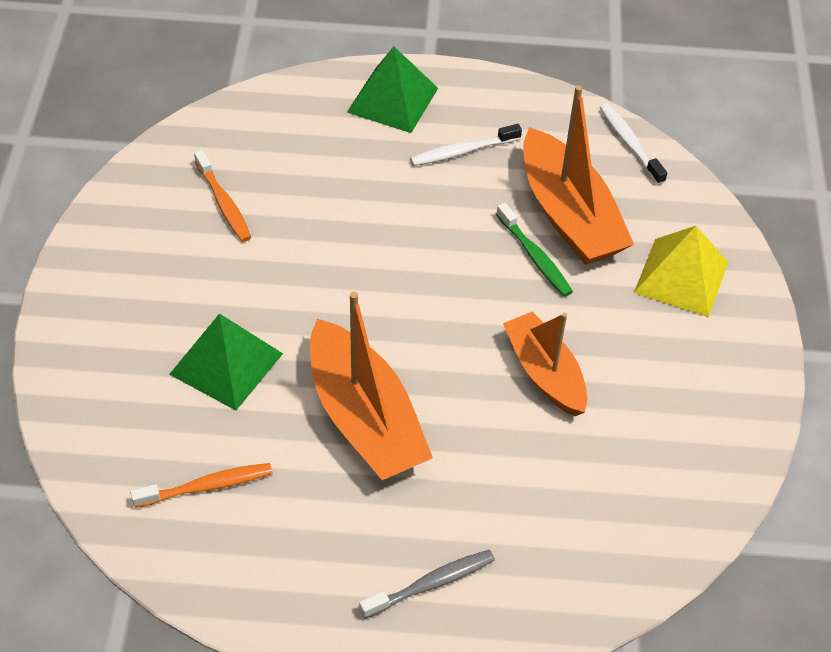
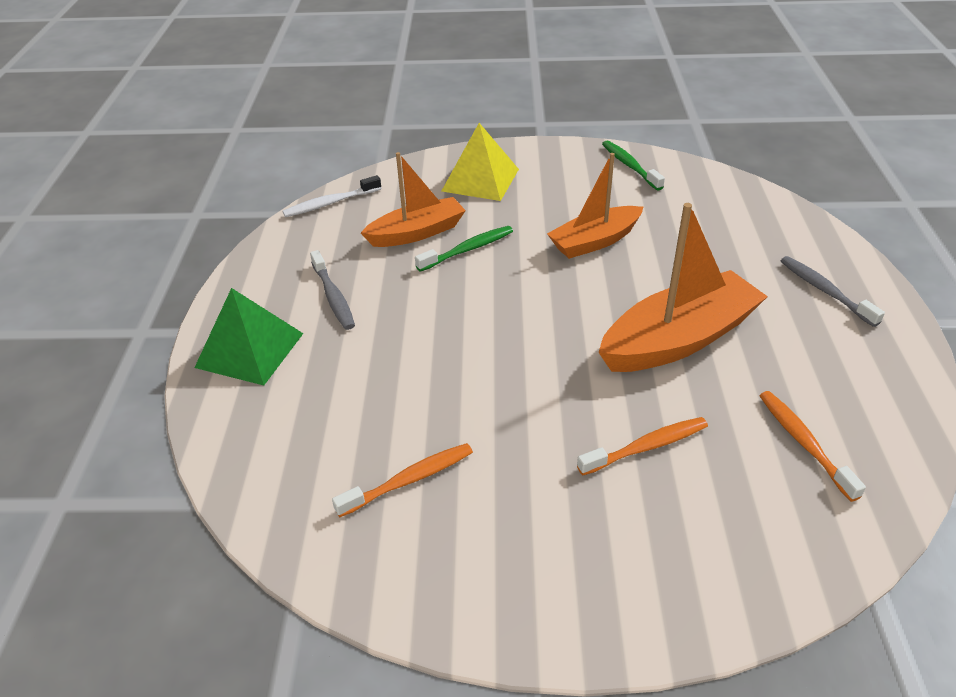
camera: 90 degrees left, 10 degrees down
green pyramid [169,313,283,410] -> orange toothbrush [577,417,708,475]
white toothbrush [410,124,522,166] -> grey toothbrush [310,250,355,330]
orange boat [523,85,634,265] -> orange boat [361,152,466,247], size x0.66
none -> green toothbrush [602,141,665,191]

